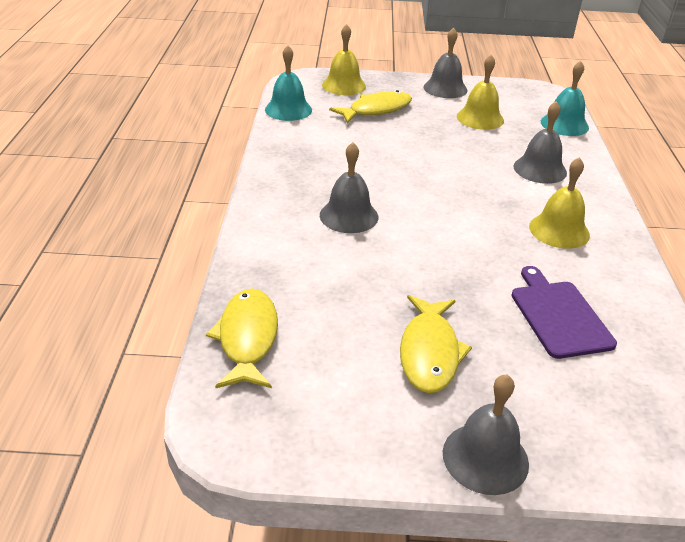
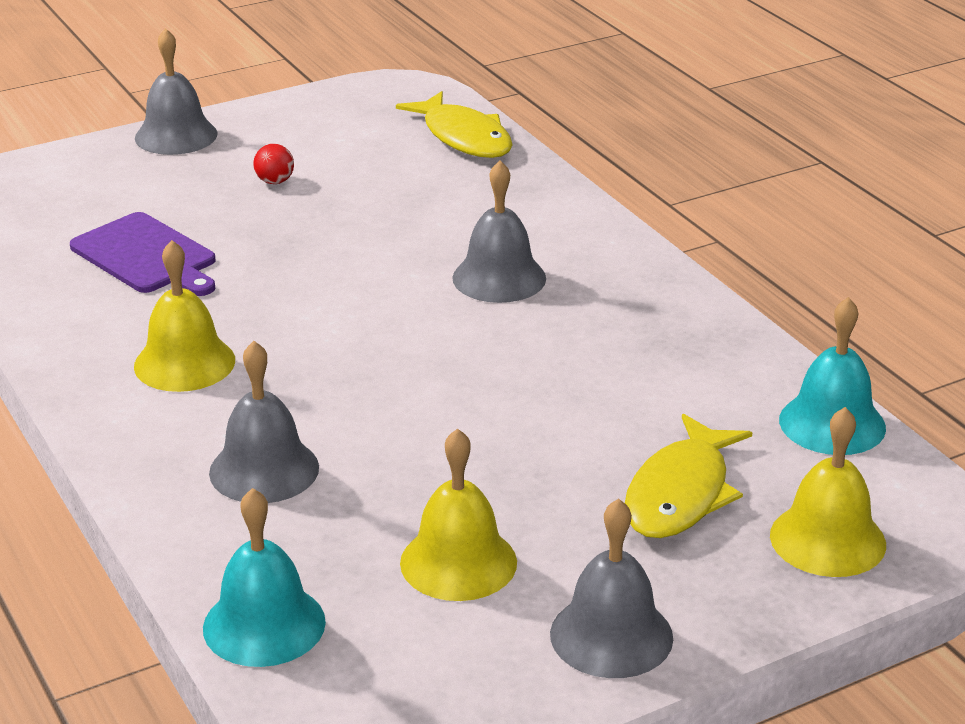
camera: 150 degrees right, 5 degrees down
yellow fish [400,295,472,393] -> red ball [253,144,294,184]

